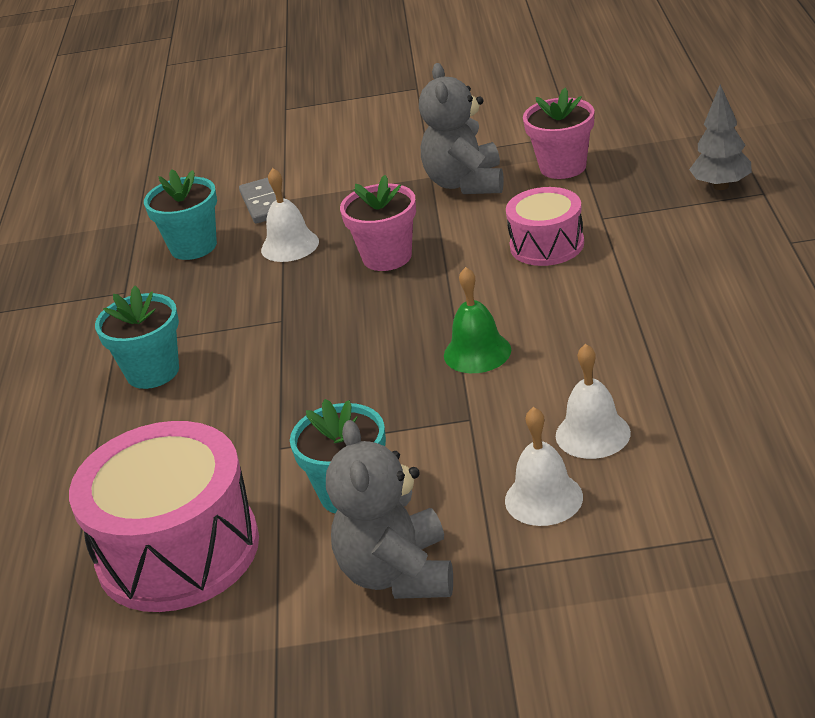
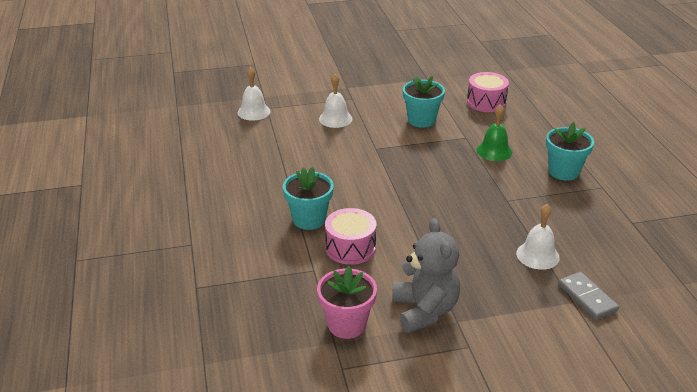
camera: 165 degrees right, 0 degrees up
pink drum [69,421,259,612] -> pink drum [467,72,509,112], size x0.57
turquoise flower pot [144,169,217,260] -> turquoise flower pot moved to [283,167,334,230]
grey teddy bear [326,420,453,599] -> none
pink flower pot [340,175,416,271] -> none
green bell [444,267,511,373] -> green bell moved to [476,104,512,161]
white bell [556,344,631,459] -> white bell moved to [238,67,271,121]
grey tree [689,84,752,190] -> none

